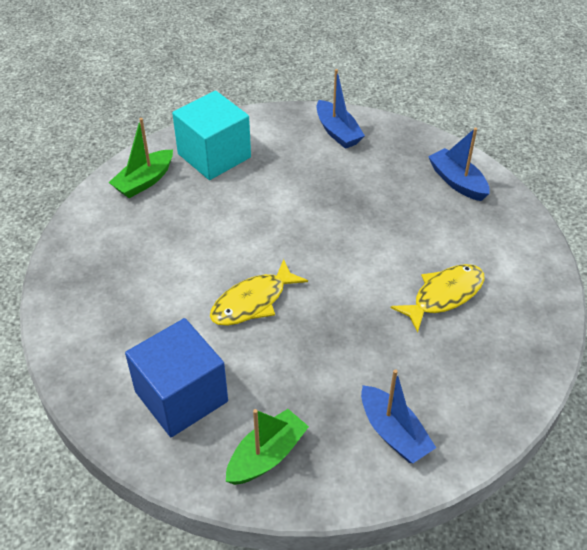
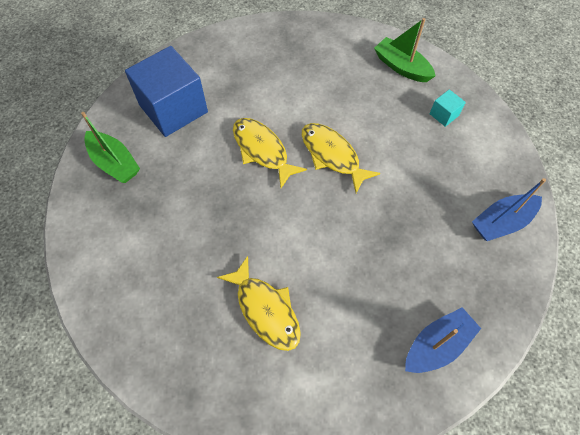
camera: 90 degrees right, 15 degrees up
turquoise cube [172,91,251,180] -> turquoise cube [430,89,466,127], size x0.42
blue boat [361,369,436,463] -> none
none -> yellow fish [302,123,380,193]

